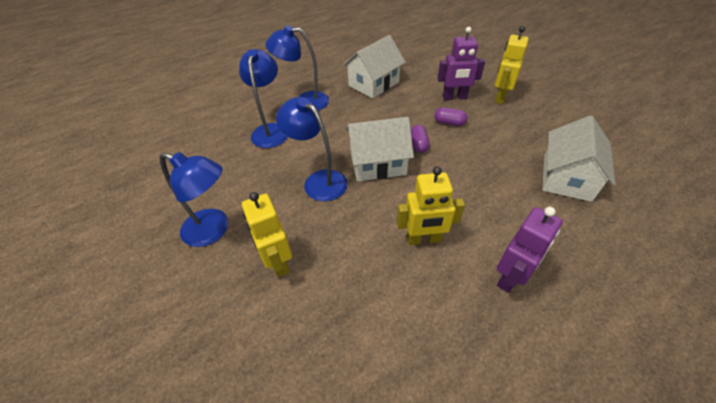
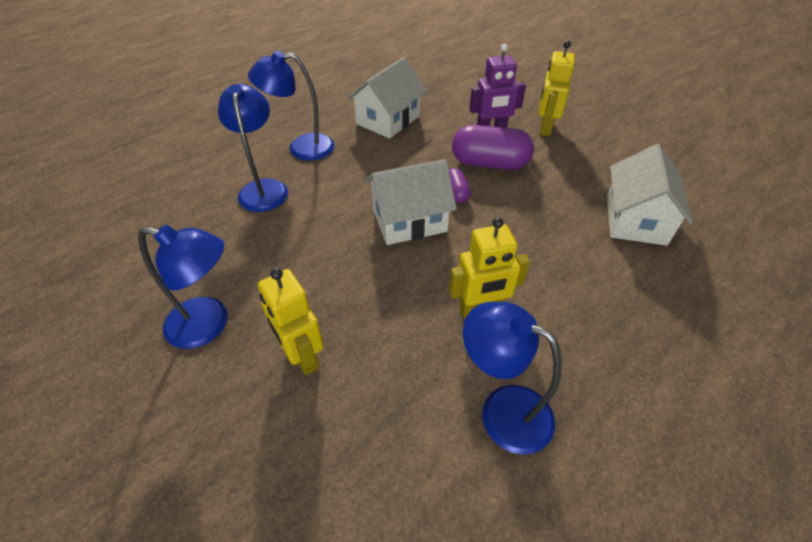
camera: 10 degrees left, 0 degrees up
blue lamp [276,97,347,201] -> blue lamp moved to [463,302,562,455]
purple capsule [435,107,467,126] -> purple capsule [452,125,534,170], size x2.00
purple robot [497,207,563,293] -> none

